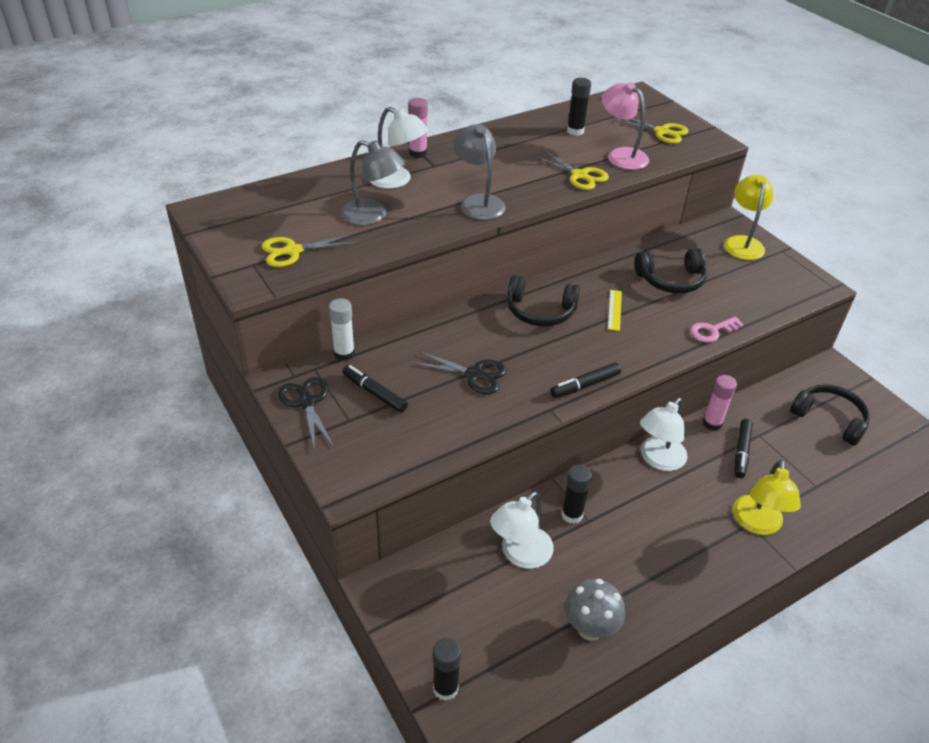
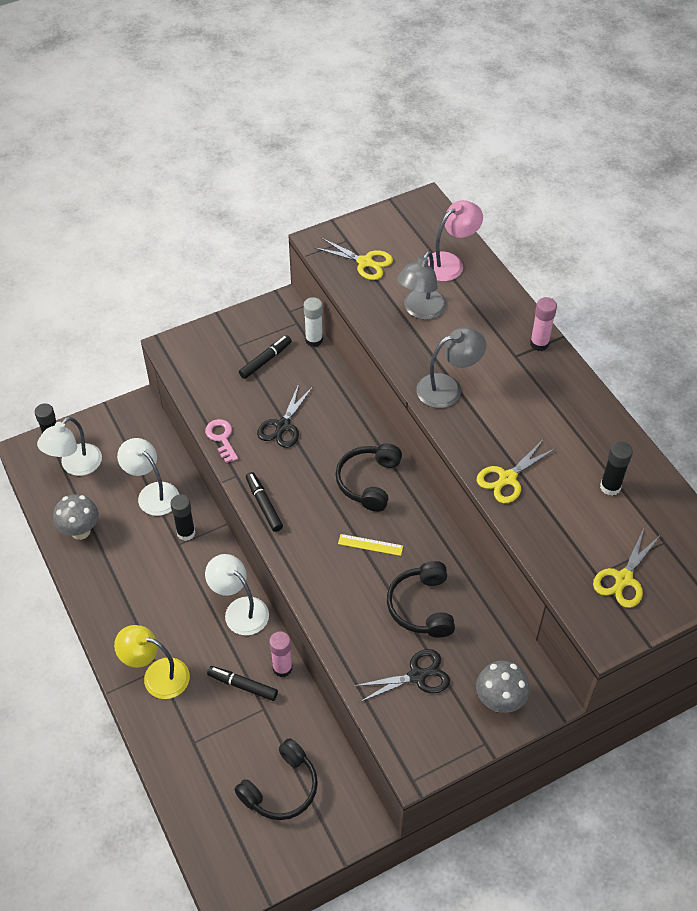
camera: 95 degrees right, 10 degrees up
yellow scissors [262,234,358,267] -> yellow scissors turned 135 degrees clockwise [315,238,393,280]
black scissors [278,377,334,450] -> black scissors moved to [354,649,450,702]
white lamp [369,107,428,189] -> white lamp moved to [37,417,102,476]
pink lamp [601,82,649,170] -> pink lamp moved to [428,200,483,281]
pink key [690,317,744,343] -> pink key moved to [205,419,238,463]
yellow lamp [724,175,773,260] -> grey mushroom [476,661,530,713]

